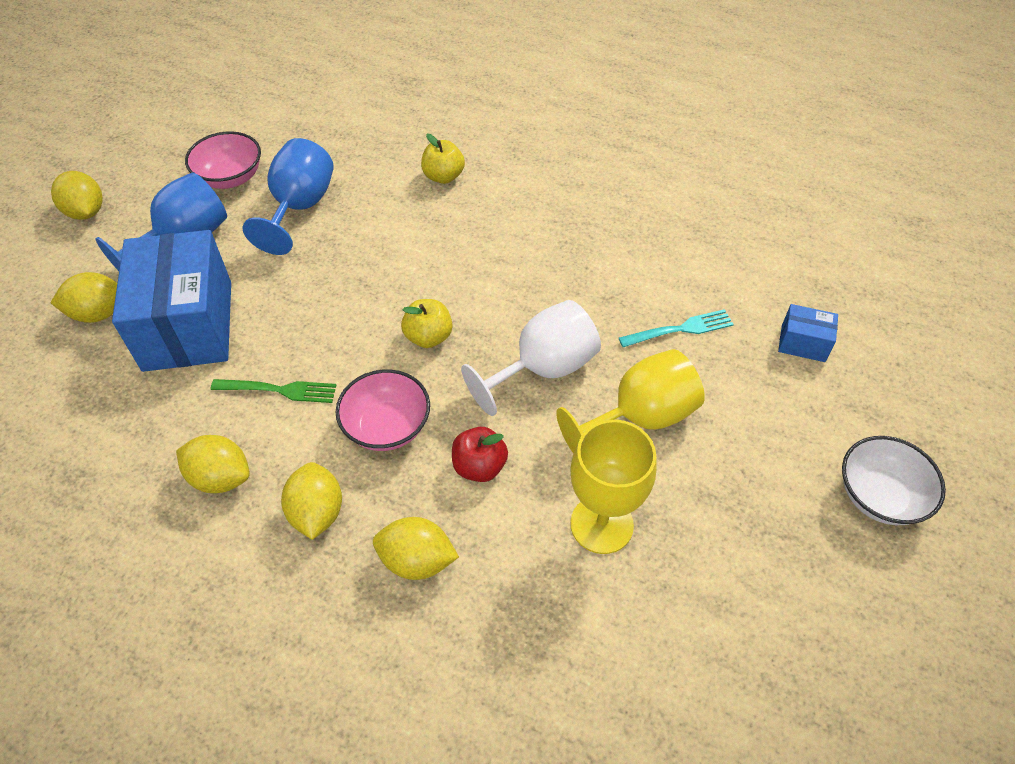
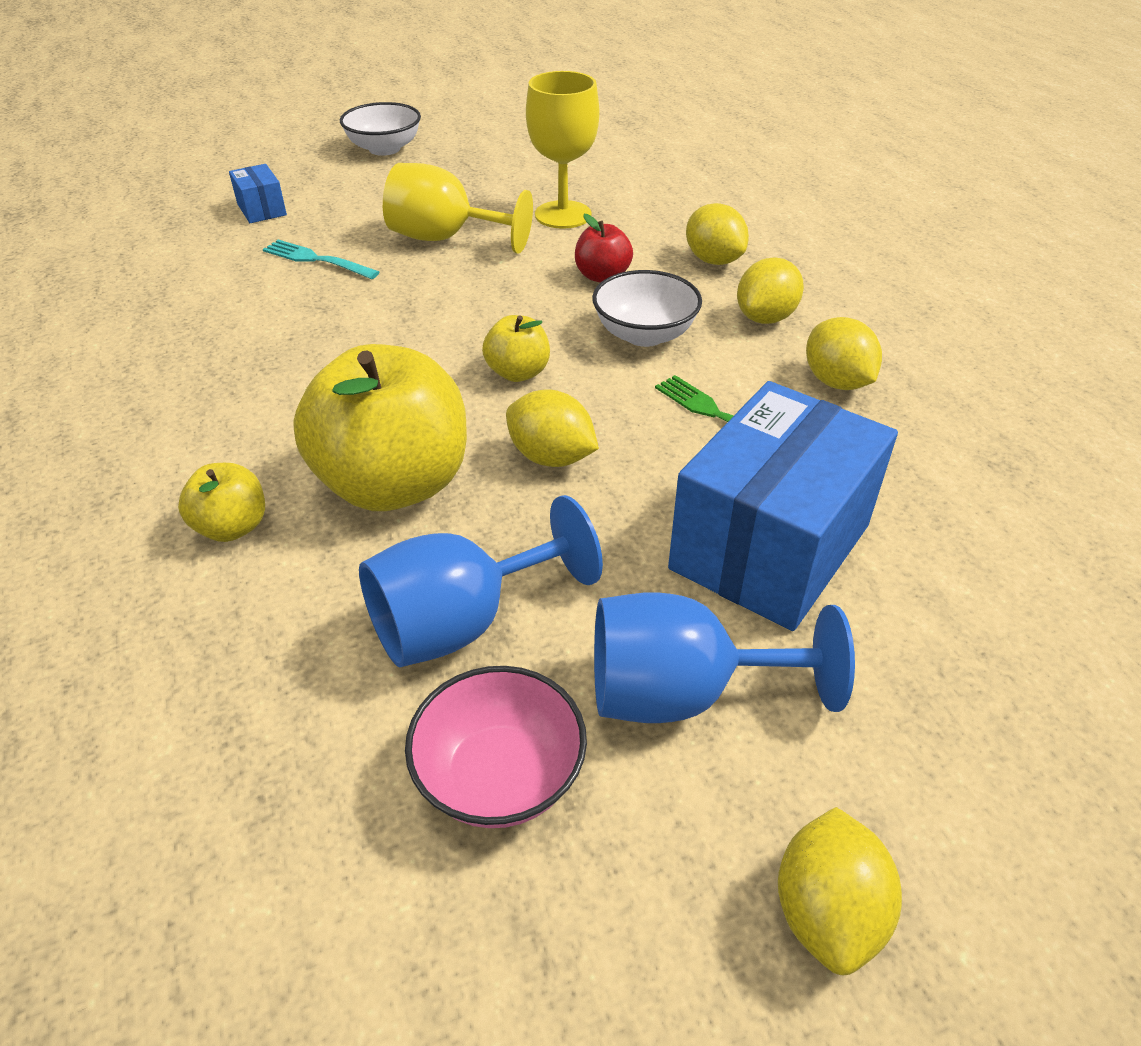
camera: 135 degrees left, 10 degrees down
yellow lemon [51,272,117,323] -> yellow lemon moved to [506,390,599,467]
pink bowl [336,369,430,451] -> white bowl [592,270,702,347]
white goblet [461,300,601,416] -> none
none -> yellow apple [293,344,467,511]

